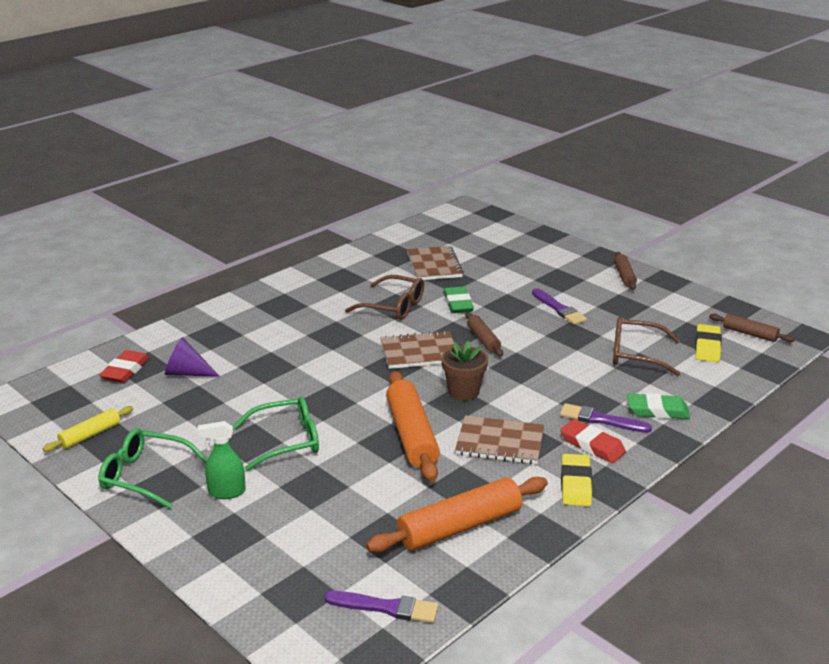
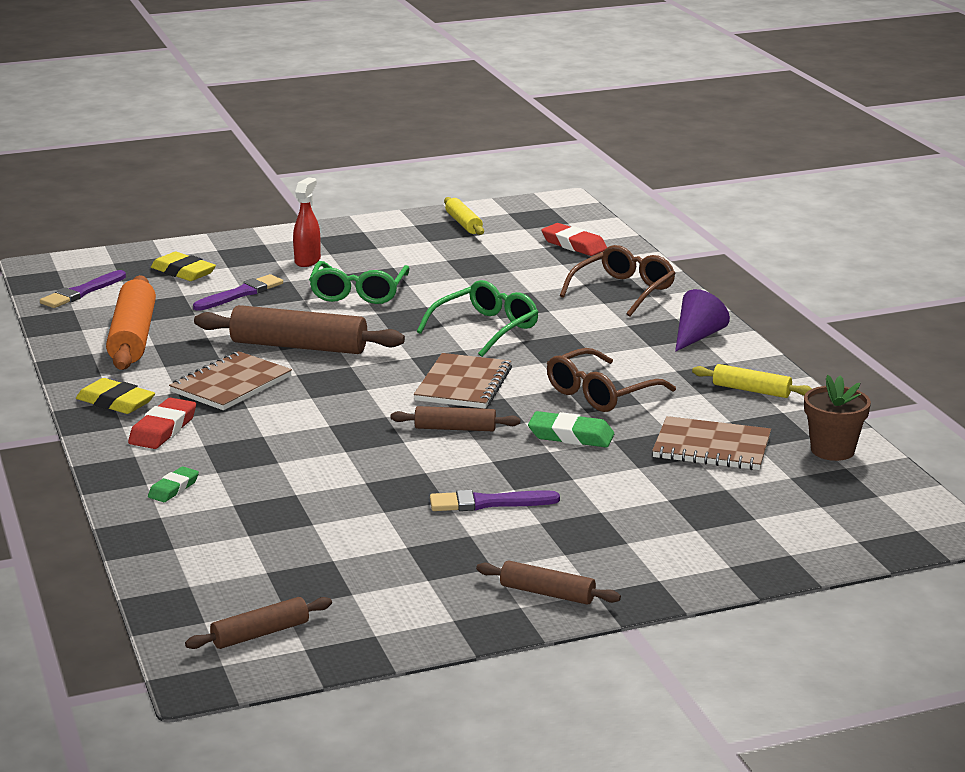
camera: 115 degrees right, 5 degrees down
green glasses [98,429,208,509] -> green glasses moved to [417,280,539,357]
purple cone [165,337,220,377] -> purple cone moved to [675,289,730,352]
green spray bottle [198,421,246,499] -> red spray bottle [293,177,321,267]
orange rolling pin [386,371,440,482] -> brown rolling pin [194,305,405,354]
brown flower pot [441,341,488,401] -> brown flower pot moved to [804,375,871,461]
purple brush [560,403,652,433] -> purple brush moved to [193,274,283,311]
red eraser [560,419,626,463] -> red eraser turned 45 degrees counterclockwise [128,397,196,449]
brown glasses [613,317,680,376] -> brown glasses moved to [560,245,676,316]
green eraser [627,393,690,419] -> green eraser [148,466,199,502], size x0.64
yellow eraser [695,324,722,362] -> yellow eraser moved to [151,252,216,281]
none -> yellow rolling pin [692,364,812,398]

